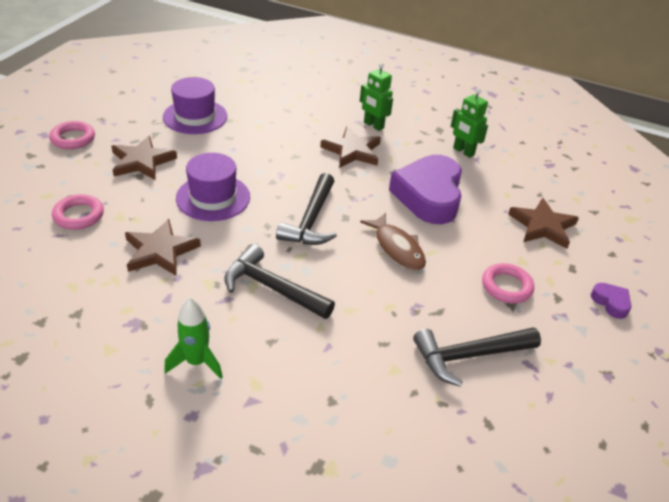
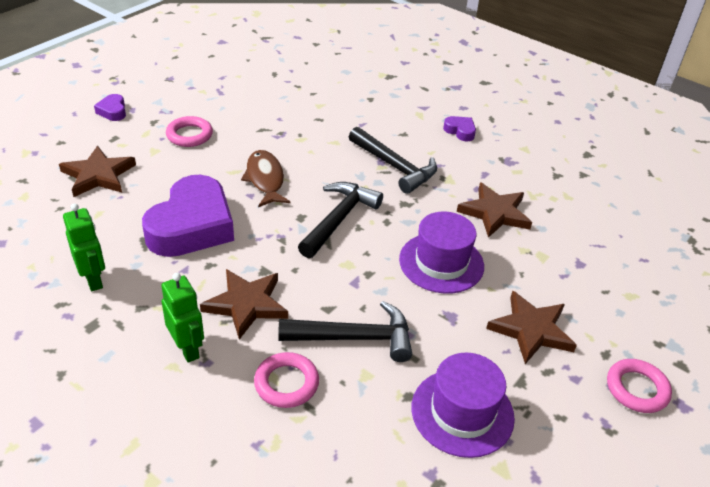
camera: 165 degrees left, 0 degrees up
pink ring [52,194,104,230] -> pink ring moved to [254,352,319,408]
green rocket [164,297,223,379] -> purple heart [443,116,476,141]
black hammer [413,327,541,387] -> black hammer moved to [278,301,412,362]

